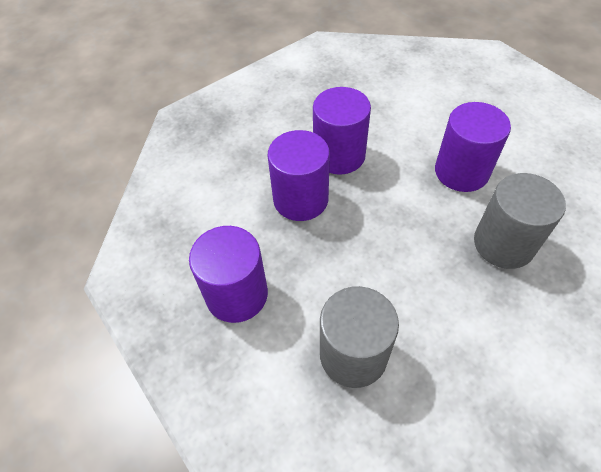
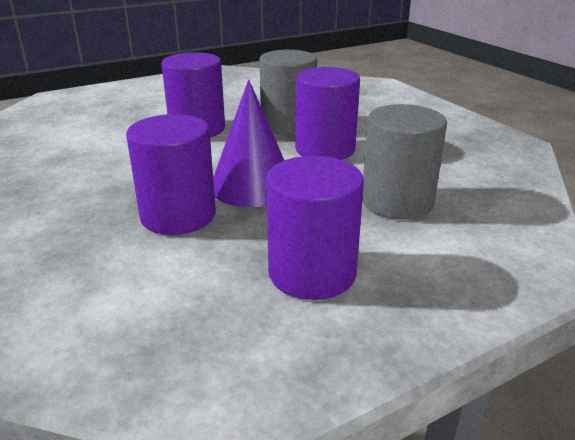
camera: 85 degrees left, 25 degrees down
purple cylinder [313,87,371,175] -> purple cylinder moved to [295,67,360,160]
none -> purple cone [213,79,284,207]

